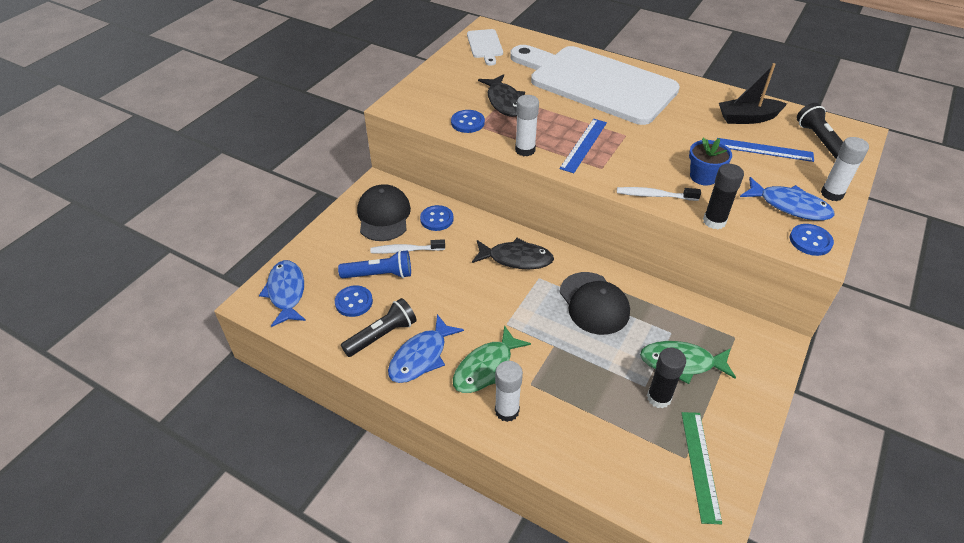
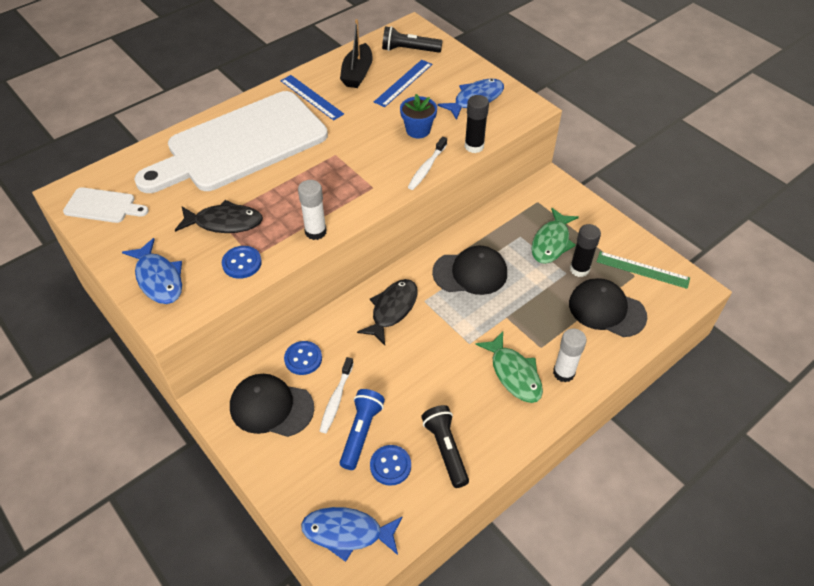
camera: 70 degrees left, 5 degrees up
blue fish [388,314,464,383] -> blue fish moved to [122,238,182,304]
blue ruler [560,119,607,173] -> blue ruler moved to [280,75,344,120]
blue button [790,224,834,256] -> none
white glue stick [821,137,869,201] -> none
none -> black cap [569,278,647,337]

